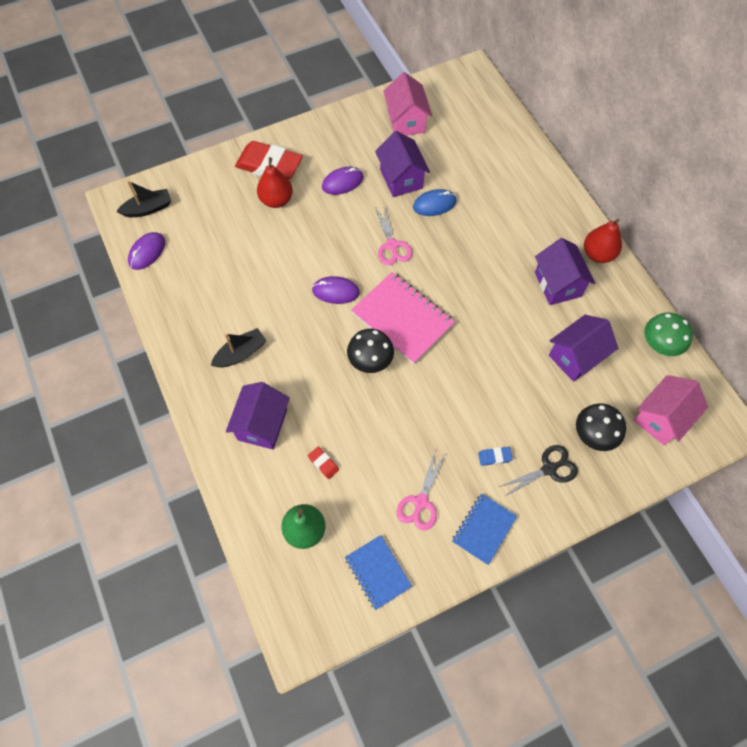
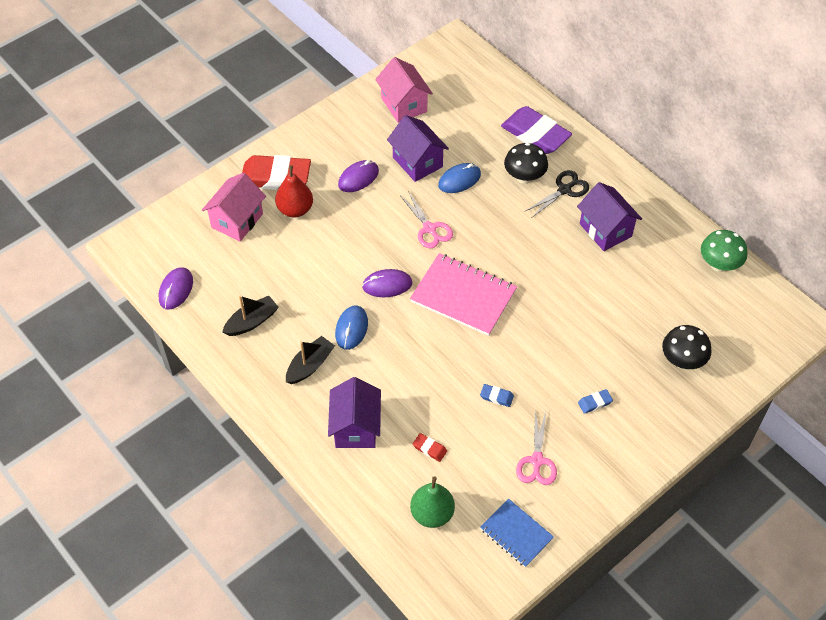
camera: 15 degrees left, 10 degrees down
black boat [116,181,171,217] -> black boat moved to [222,295,279,336]
black mushroom [347,329,394,373] -> black mushroom moved to [504,143,548,184]
blue notebook [452,493,517,565] -> none
black scissors [499,445,578,497] -> black scissors moved to [526,170,589,218]
purple house [549,315,618,382] -> none
red pear [584,219,622,263] -> none
pink house [633,375,708,445] -> pink house moved to [202,173,266,241]
none -> blue mouse [335,306,368,350]
none -> blue eraser [480,384,514,407]
none -> purple eraser [501,106,572,154]

